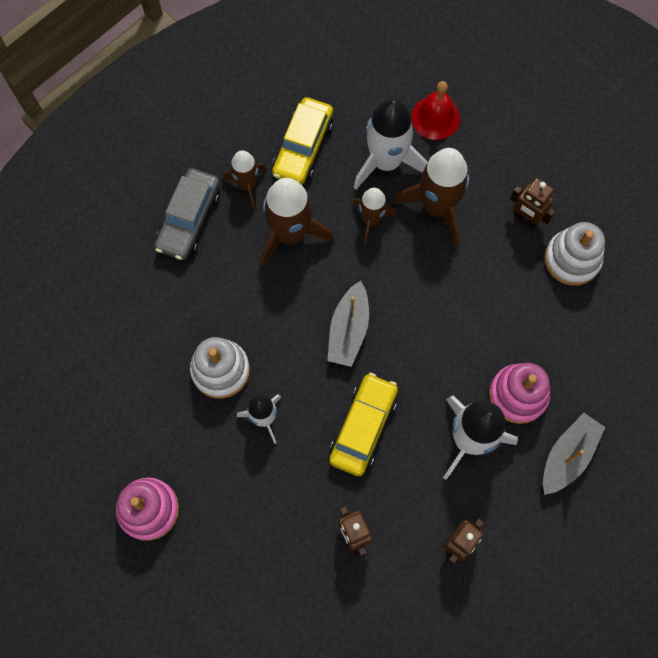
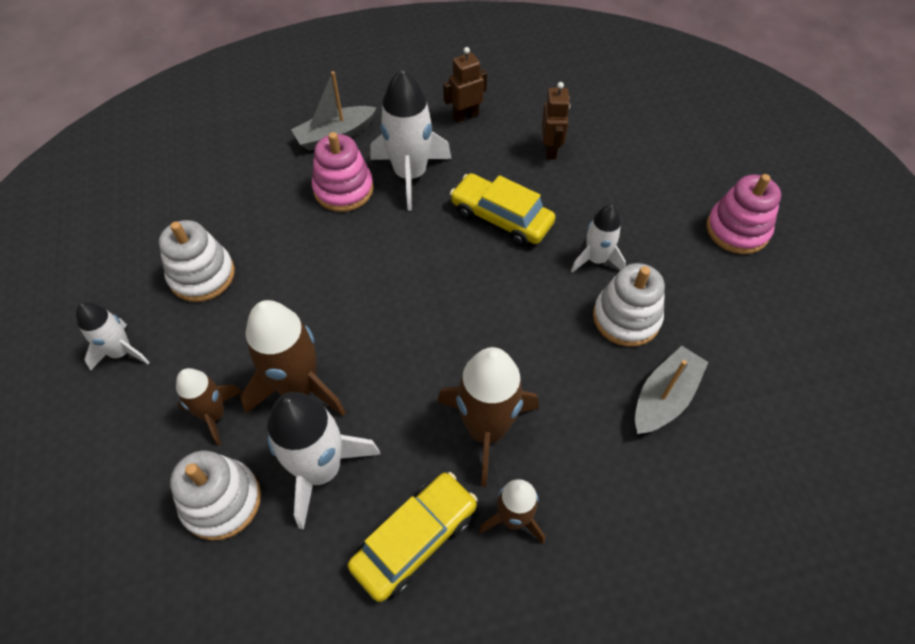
camera: 155 degrees left, 15 degrees down
grey car [155,168,220,260] -> none
grey boat [327,281,369,367] -> grey boat moved to [635,346,708,434]
yellow car [329,373,398,476] -> yellow car turned 75 degrees clockwise [450,173,555,246]
brown rocket [353,188,397,244] -> brown rocket moved to [176,368,241,446]
red bell [411,81,460,140] -> white stacking toy [170,451,261,541]
brown robot [510,178,555,228] -> none
none -> white rocket [76,302,150,370]

